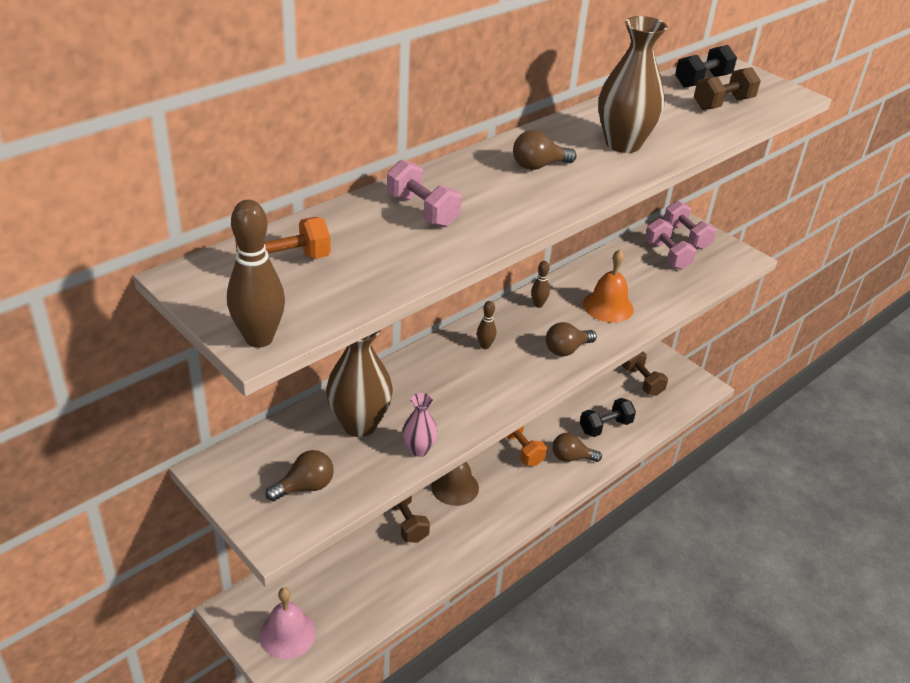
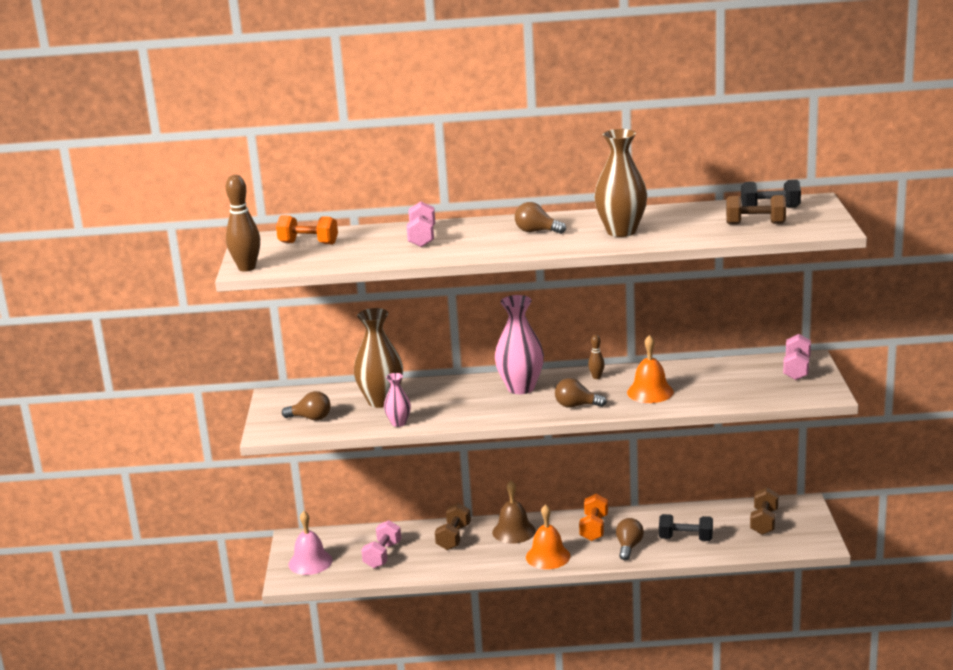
camera: 45 degrees right, 15 degrees down
brown bowling pin [477,301,496,349] -> pink vase [495,295,544,394]
brown light bulb [553,433,602,462] -> brown light bulb turned 60 degrees clockwise [616,518,644,560]
pink dumbbell [645,218,696,270] -> pink dumbbell moved to [361,520,401,568]
none -> orange bell [526,504,570,569]

